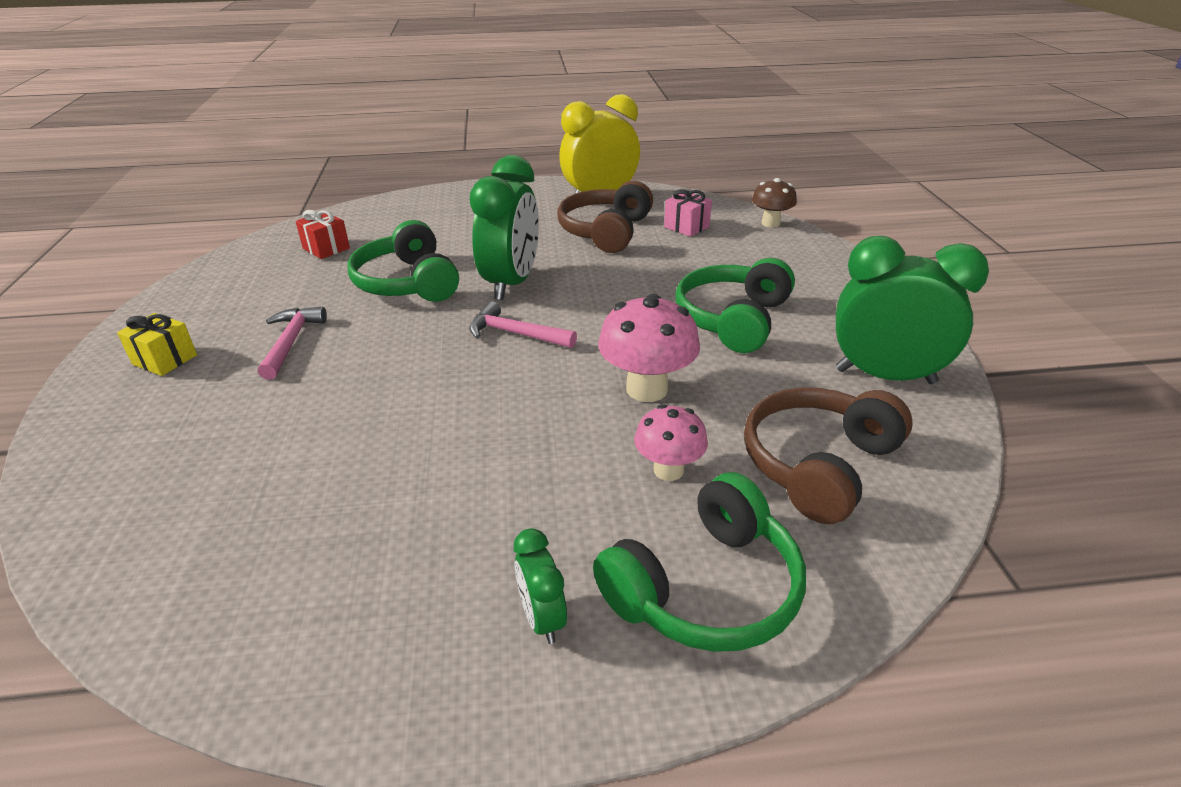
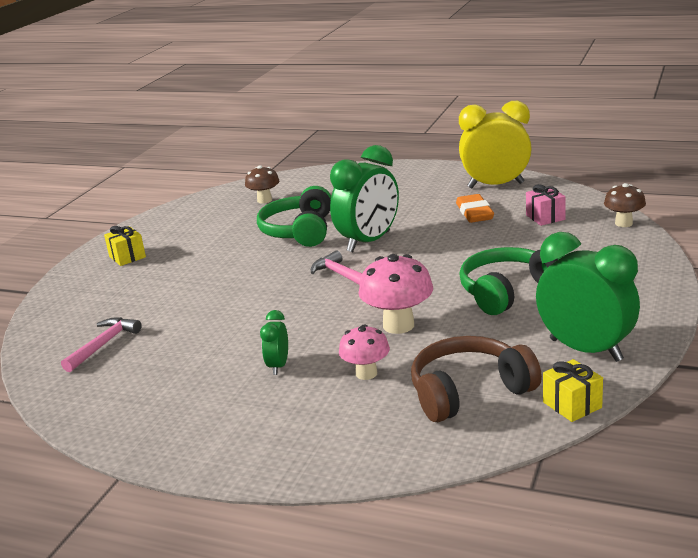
camera: 30 degrees right, 10 degrees down
pink hammer [258,307,327,380] -> pink hammer moved to [61,317,142,372]
red gift [295,210,350,259] -> brown mushroom [245,165,279,204]
green clock [514,528,567,644] -> green clock moved to [260,310,288,375]
brown headphones [557,181,653,253] -> orange eraser [456,194,494,223]
green headphones [593,472,806,652] -> none
none -> yellow gift [543,359,603,422]

